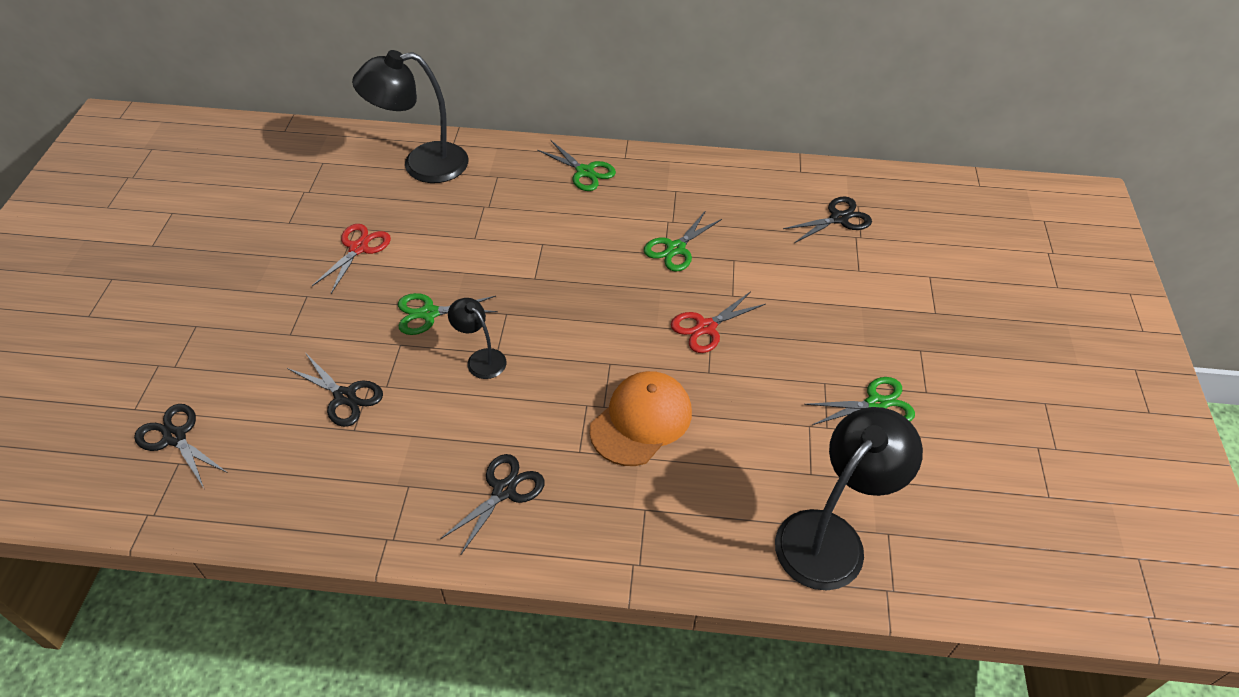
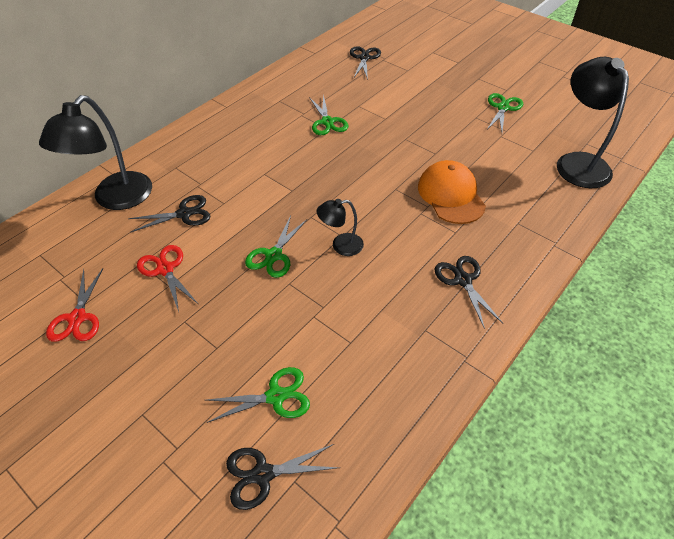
camera: 55 degrees left, 0 degrees up
black scissors [287,354,383,427] -> black scissors moved to [128,195,211,233]
green scissors [537,141,616,191] -> green scissors moved to [206,367,310,423]
red scissors [671,291,766,353] -> red scissors moved to [46,268,103,342]

